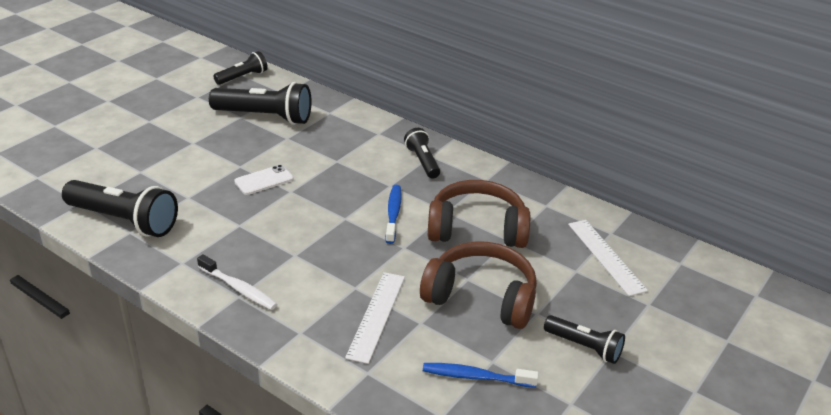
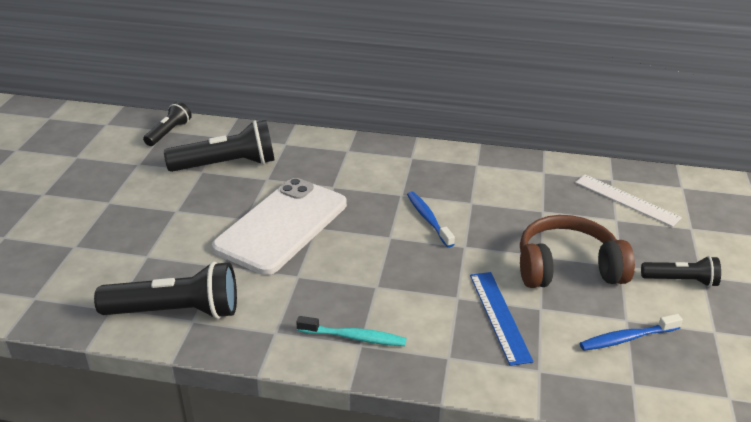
camera: 25 degrees left, 0 degrees up
white toothbrush [197,254,277,310] -> turquoise toothbrush [296,316,407,346]
white phone [234,165,294,195] -> white phone [212,178,347,275], size x2.43
white ruler [345,272,405,364] -> blue ruler [470,272,533,366]
black flashlight [404,128,440,179] -> none
brown headphones [428,180,530,248] -> none

